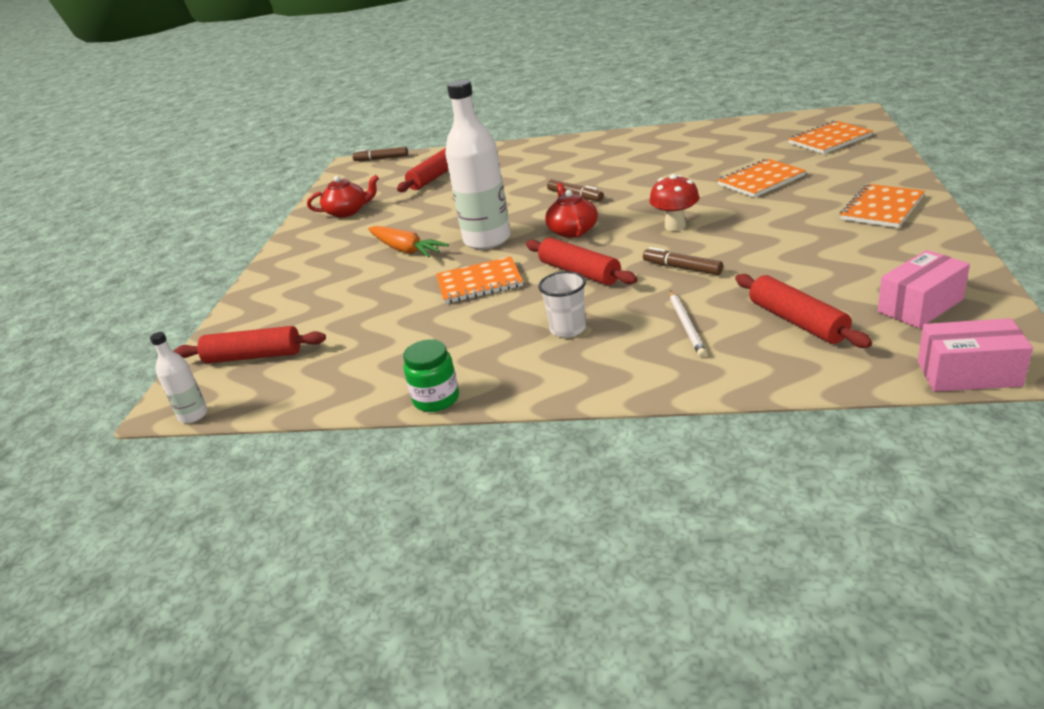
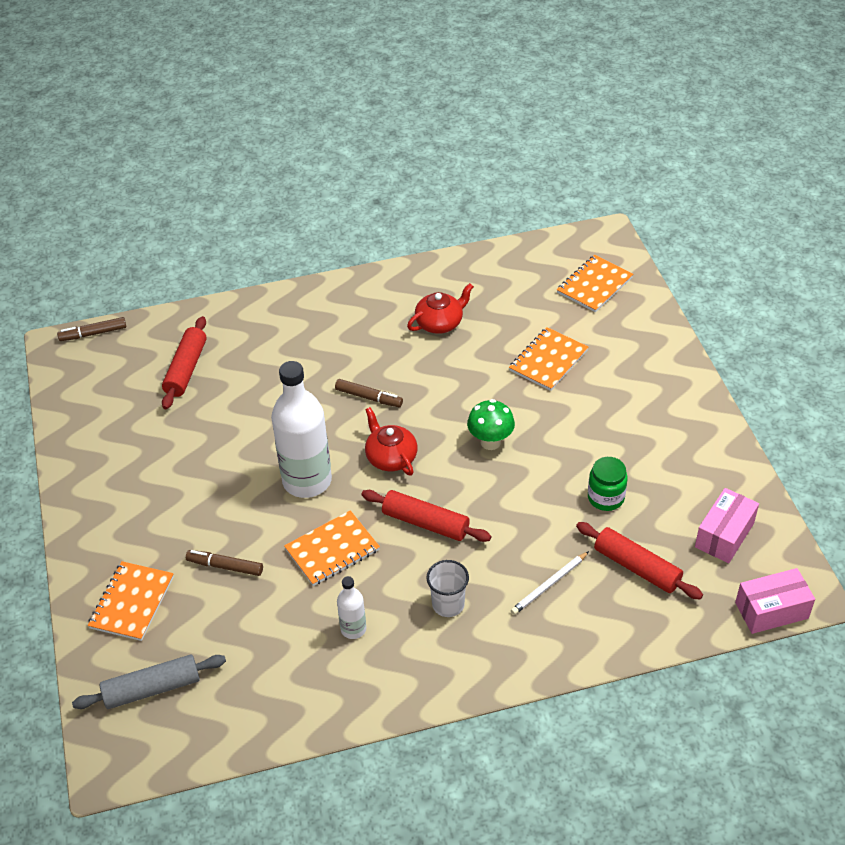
camera: 25 degrees left, 15 degrees up
white bottle [150,332,208,423] -> white bottle moved to [337,576,366,639]
red rolling pin [174,326,326,363] -> grey rolling pin [72,654,226,709]
red teapot [307,175,379,218] -> red teapot moved to [407,283,474,334]
orange carrot [368,226,449,258] -> none
green jar [403,339,459,412] -> green jar moved to [588,457,628,511]
brown marker [643,247,723,275] -> brown marker moved to [186,550,263,576]
red mushroom [649,174,699,231] -> green mushroom [467,399,515,450]
white pencil [670,291,706,357] -> white pencil turned 75 degrees clockwise [511,551,589,615]
orange notebook [840,184,925,228] -> orange notebook moved to [87,561,174,641]

